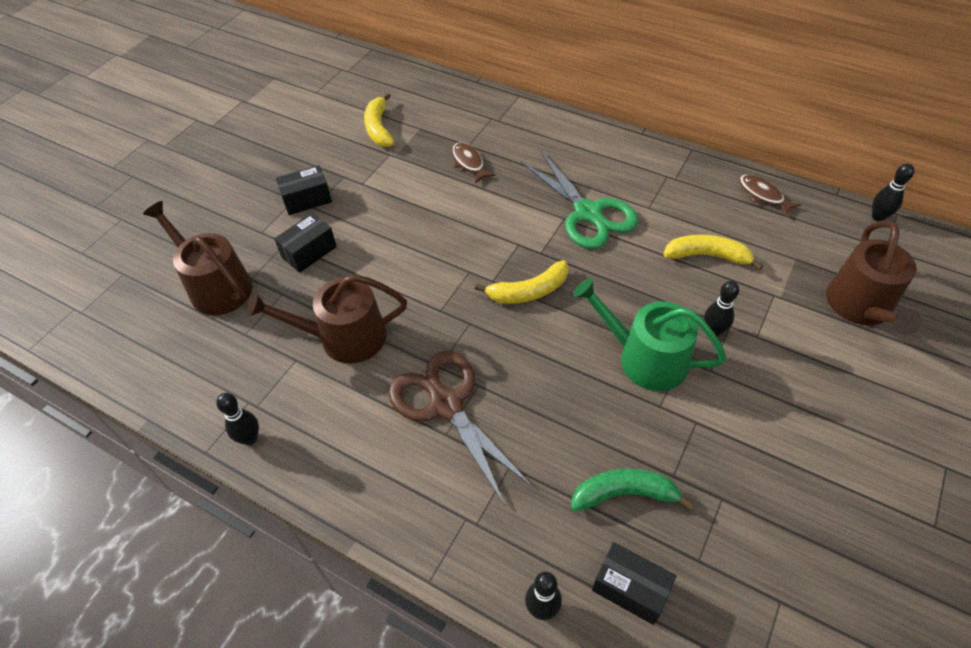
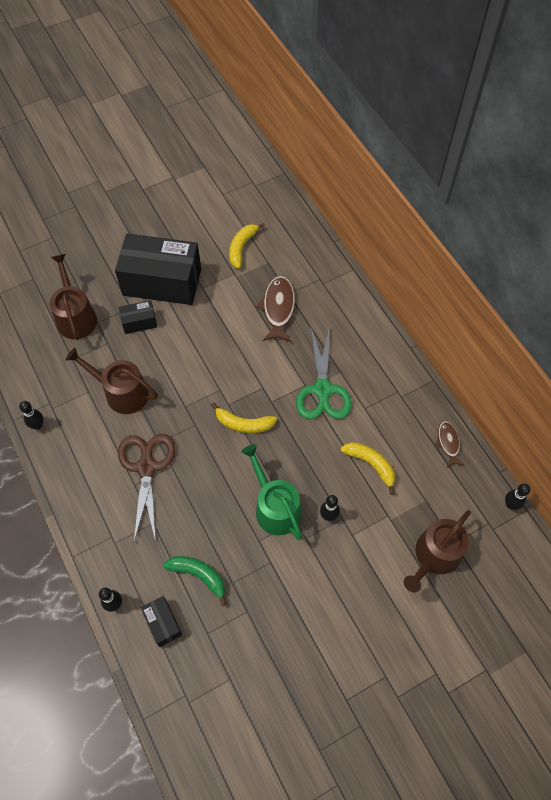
camera: 30 degrees right, 10 degrees up
black box [275,165,332,215] -> black box [115,233,201,305], size x2.25
brown fish [452,142,495,184] -> brown fish [256,276,295,342], size x1.68

